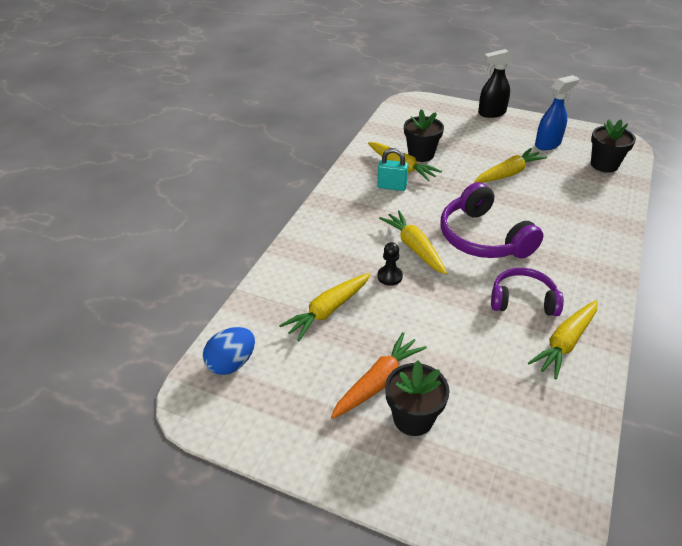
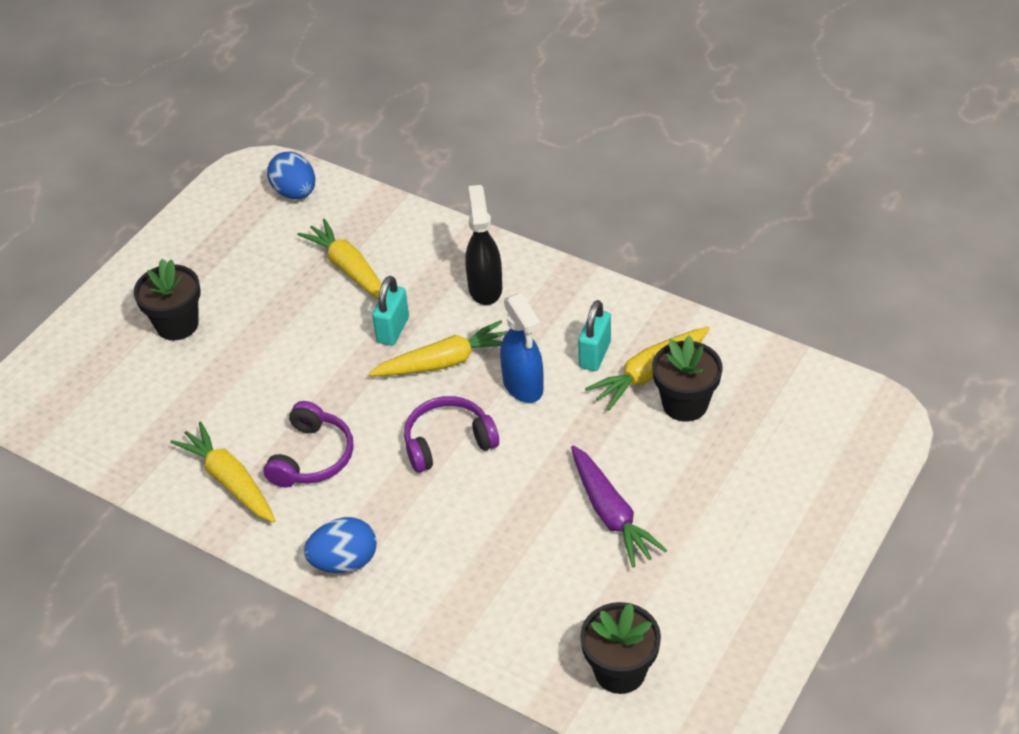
camera: 100 degrees right, 5 degrees up
orange carrot [331,332,427,419] -> none
black pawn [377,242,403,286] -> turquoise padlock [372,276,409,346]
purple headphones [440,182,543,258] -> purple headphones [404,396,499,473], size x0.64
yellow carrot [474,148,547,183] -> purple carrot [571,445,667,567]
black spray bottle [478,49,513,118] -> black spray bottle moved to [465,185,502,305]
blue spray bottle [535,75,579,150] -> blue spray bottle moved to [500,293,543,403]
none -> blue egg [304,517,377,573]

